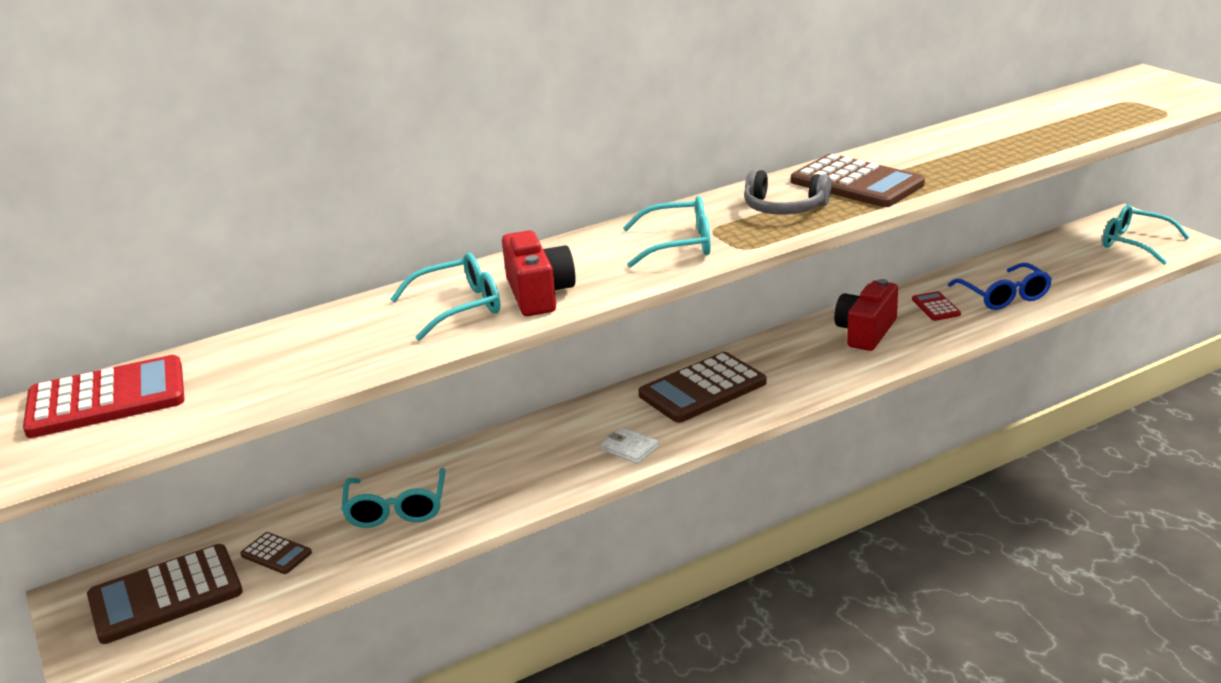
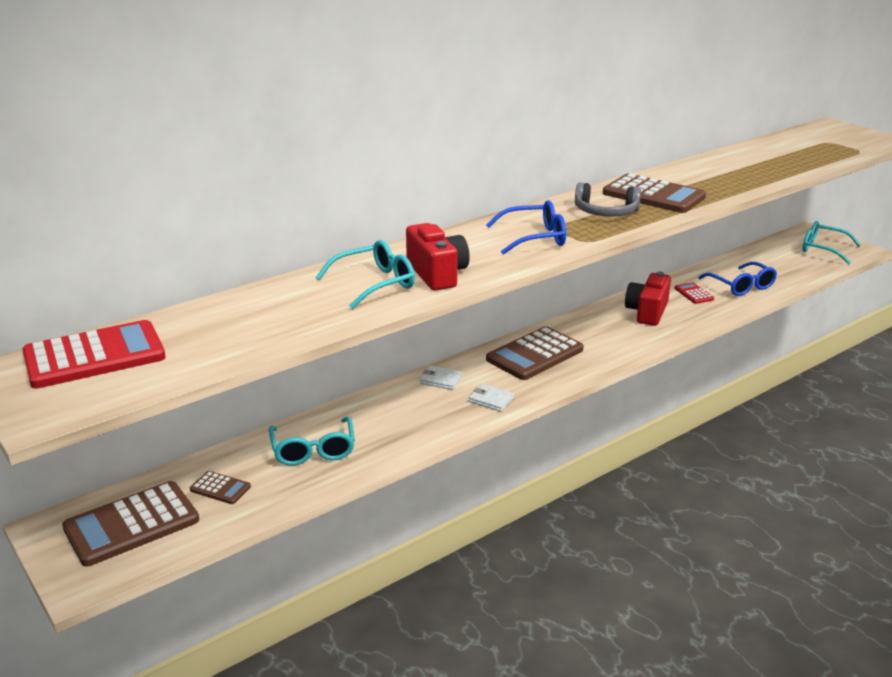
camera: 10 degrees left, 0 degrees up
turquoise glasses [623,196,711,268] -> blue glasses [486,200,566,255]
none -> white wallet [420,366,462,390]

